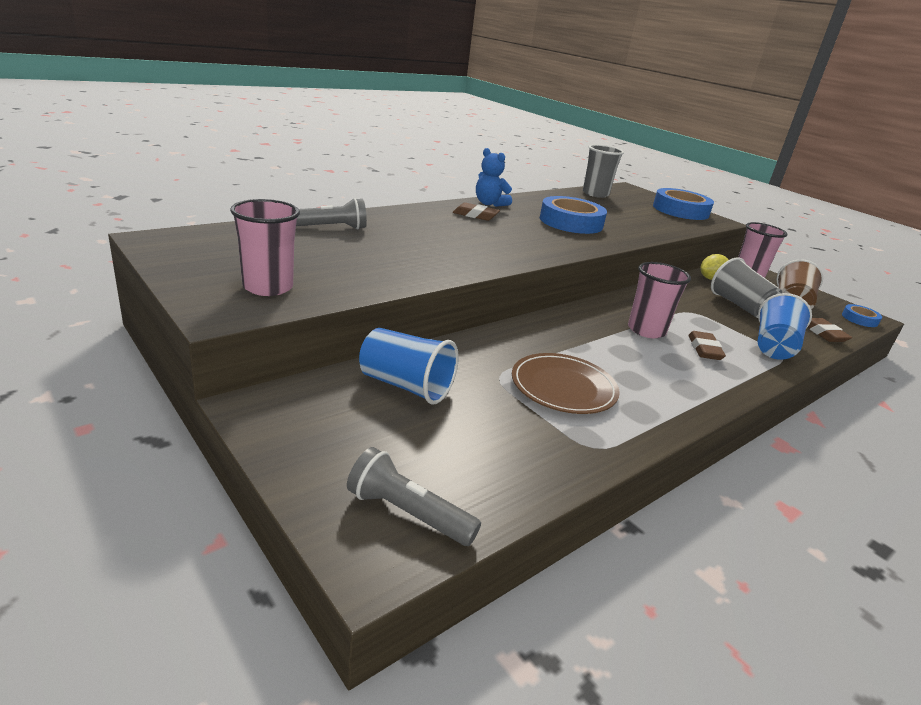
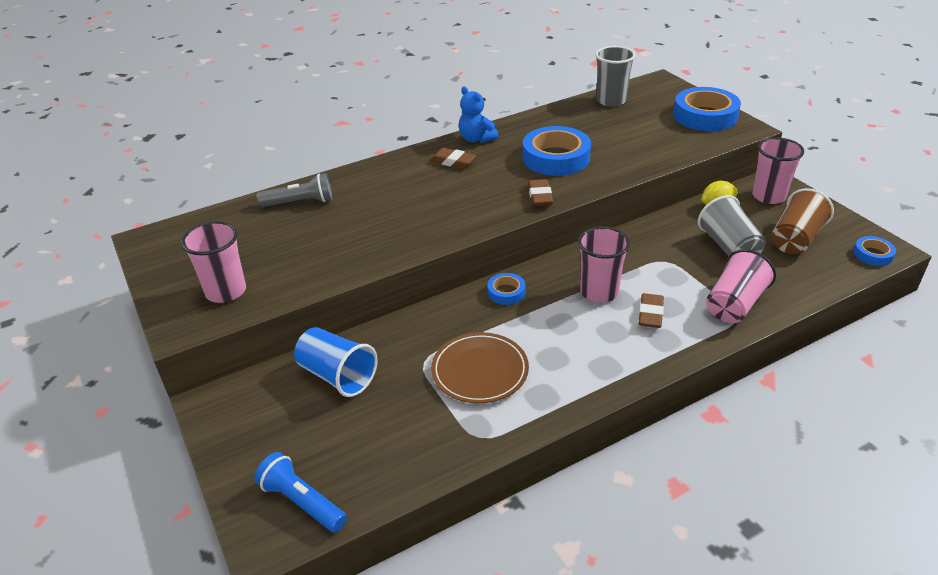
camera: 15 degrees right, 10 degrees up
grey flashlight [347,447,481,546] -> blue flashlight [254,452,347,532]
blue cup [758,293,812,360] -> pink cup [706,249,776,323]
brown eraser [808,318,852,342] -> brown eraser moved to [528,179,553,206]
none -> blue tape [487,273,525,305]

